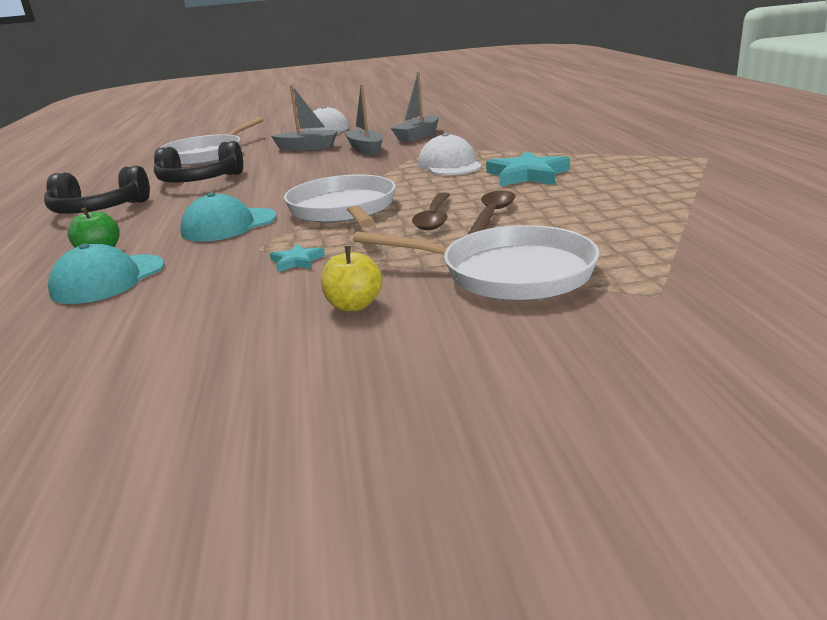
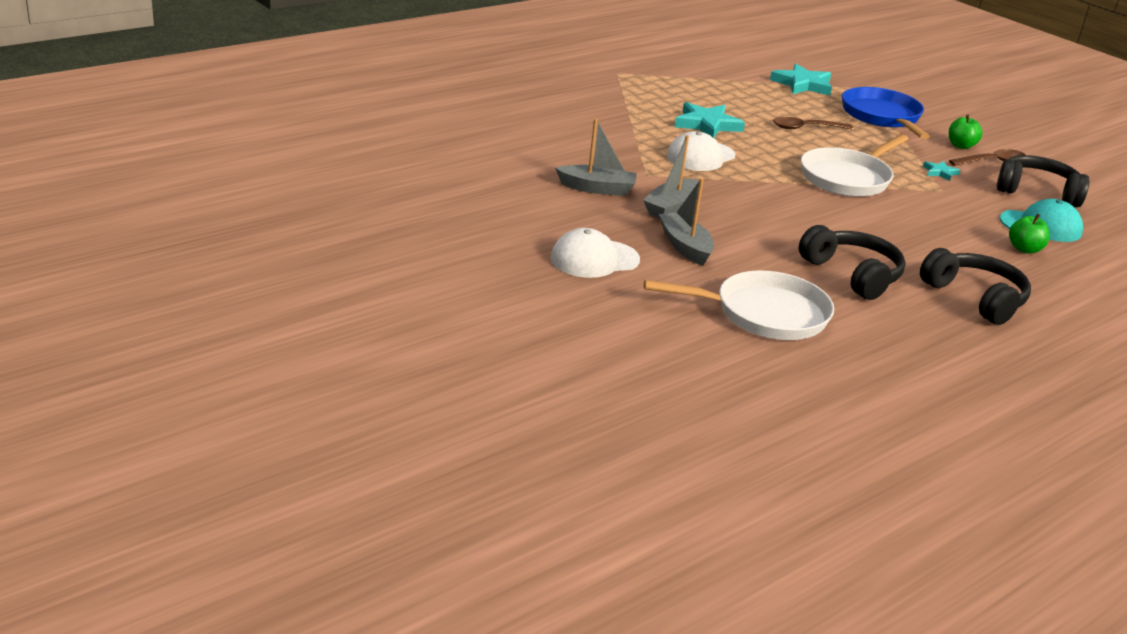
camera: 125 degrees left, 5 degrees up
turquoise cap [180,193,277,242] -> none
yellow apple [321,246,382,311] -> green apple [949,115,982,149]
white pan [353,225,599,301] -> blue pan [842,87,930,139]
brown spoon [412,192,450,230] -> brown spoon moved to [949,149,1025,166]
none -> turquoise star [770,64,832,95]
none -> black headphones [997,155,1089,207]

